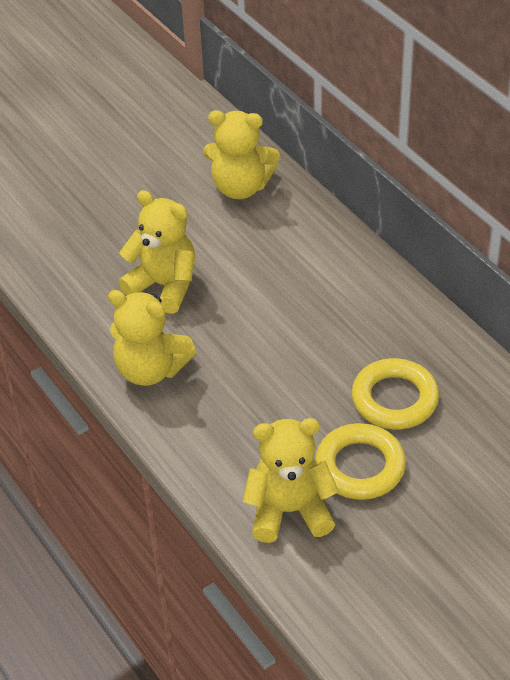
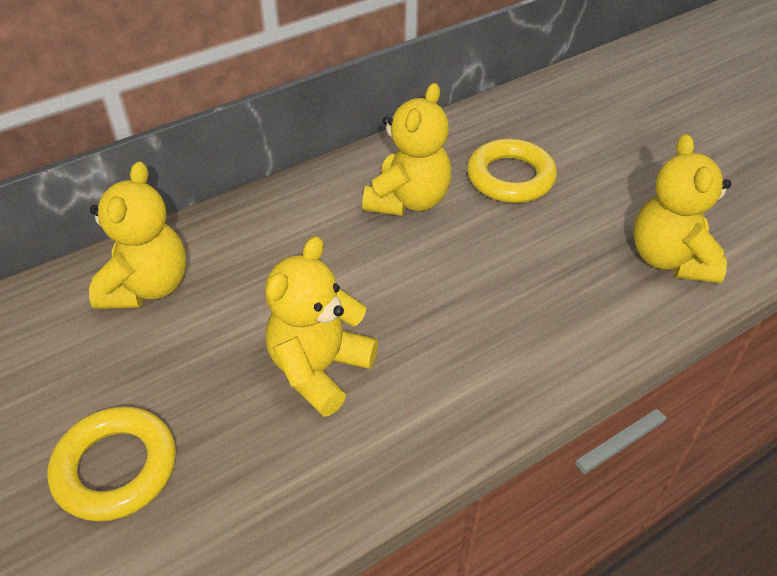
camera: 90 degrees left, 0 degrees up
yellow teddy bear [108,290,196,386] -> yellow teddy bear moved to [362,83,452,216]
yellow ring [315,423,406,500] -> yellow ring moved to [48,406,176,521]

